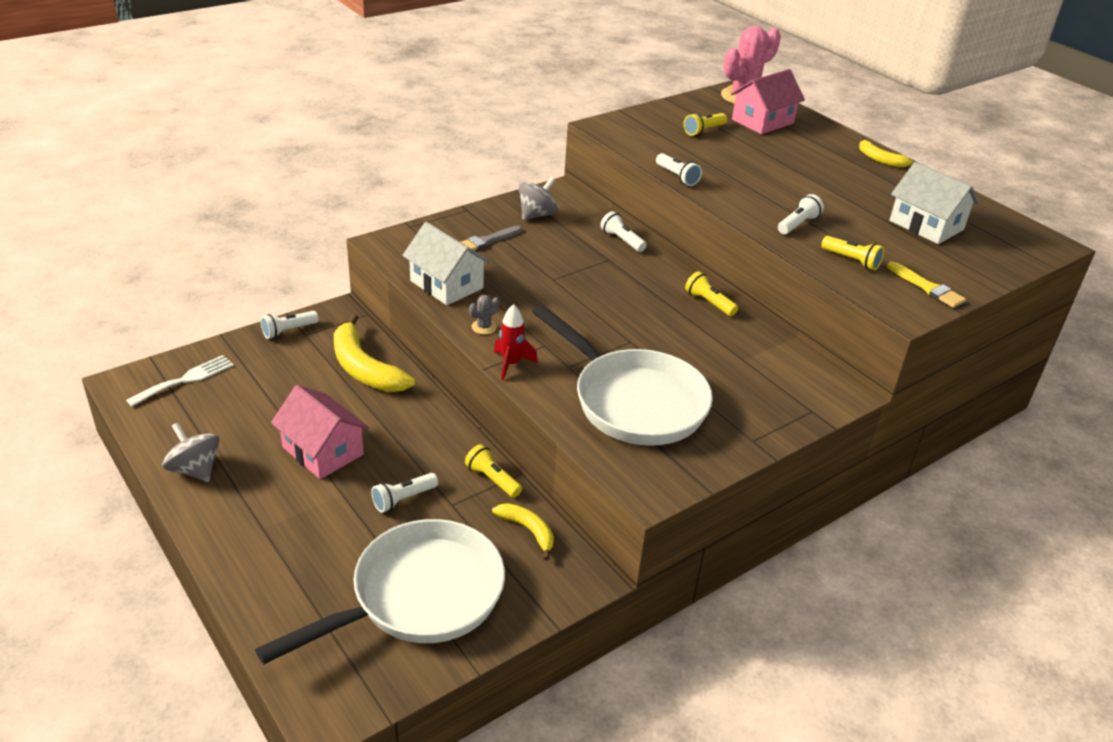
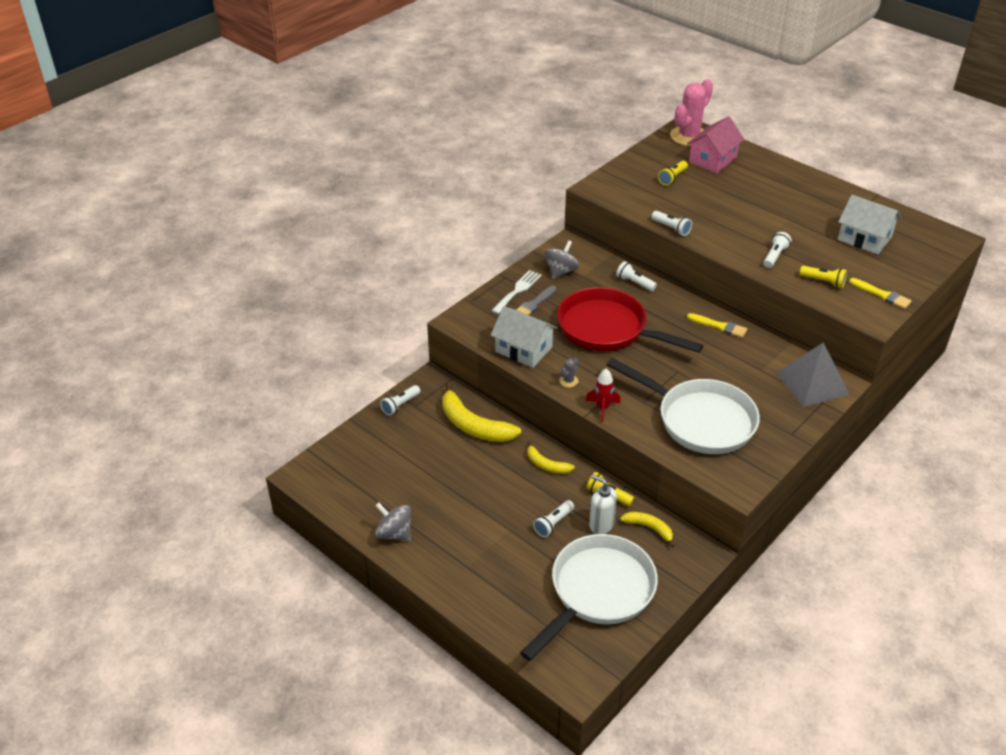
camera: 10 degrees left, 5 degrees up
white fork [126,355,234,407] -> white fork moved to [491,270,542,314]
pink house [271,385,369,479] -> none
yellow flashlight [685,271,738,316] -> yellow brush [687,313,747,338]
yellow banana [859,137,913,168] -> yellow banana moved to [527,441,575,474]
none -> red pan [557,287,704,353]
none -> white soap dispenser [589,475,617,534]
none -> grey pyramid [776,342,850,407]

